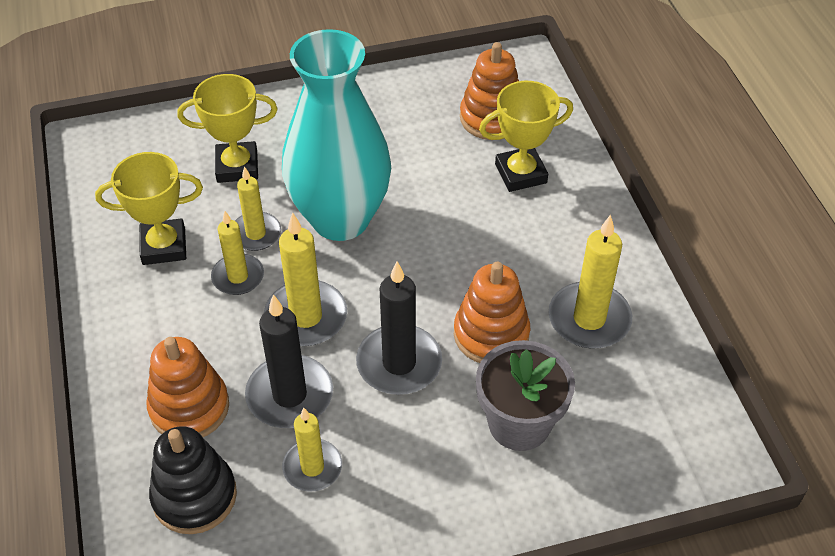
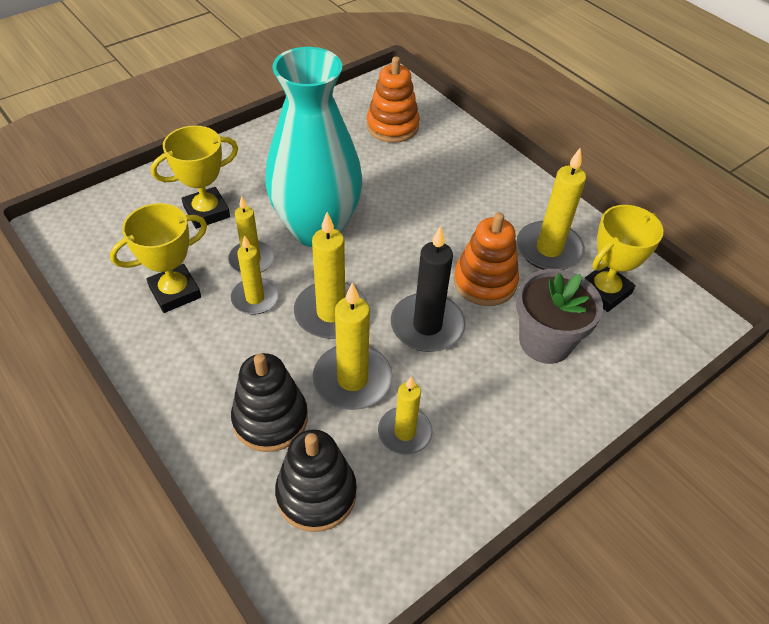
camera: 25 degrees left, 0 degrees up
orange stacking toy [146,337,229,437] -> black stacking toy [231,353,308,452]
black candle [245,294,333,428] -> yellow candle [313,283,392,410]
yellow trophy [479,81,573,192] -> yellow trophy moved to [585,205,664,312]

